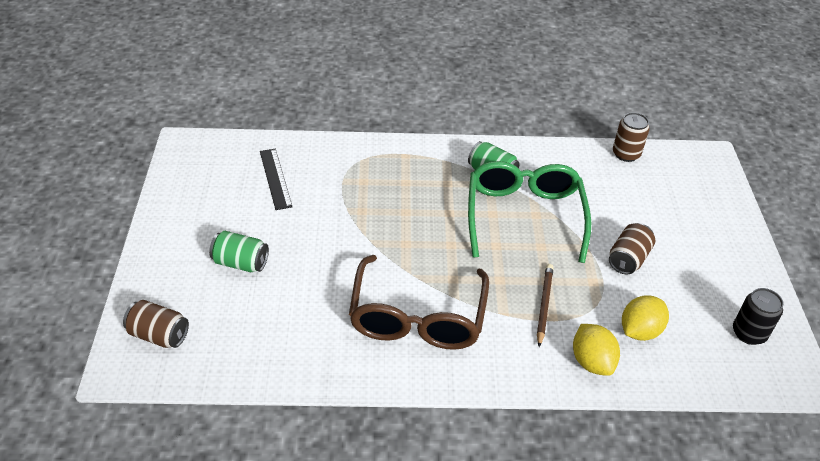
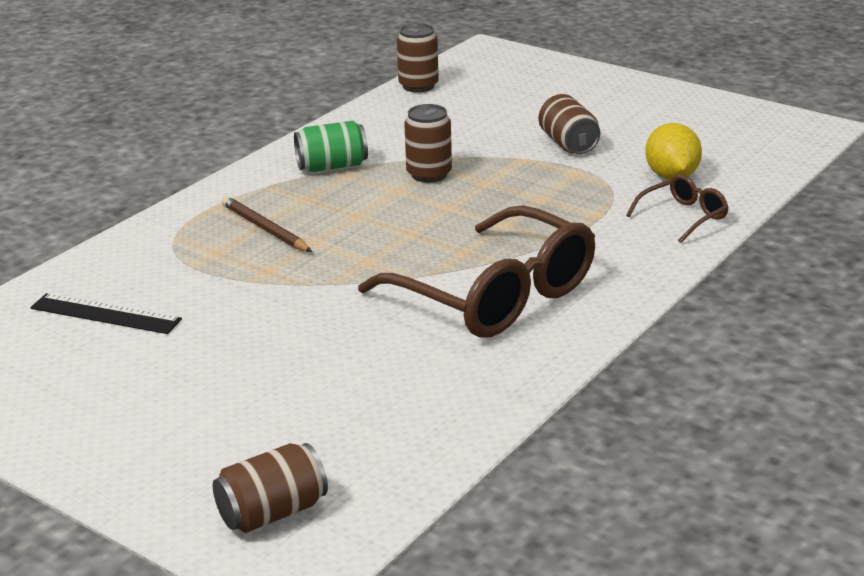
camera: 50 degrees left, 15 degrees down
green can [209,231,269,272] -> none
green glasses [468,161,591,263] -> brown can [404,104,452,183]
brown pencil [537,264,554,347] -> brown pencil moved to [222,196,312,252]
yellow lemon [573,324,620,376] -> brown glasses [626,174,729,243]
black can [733,288,783,345] -> none

